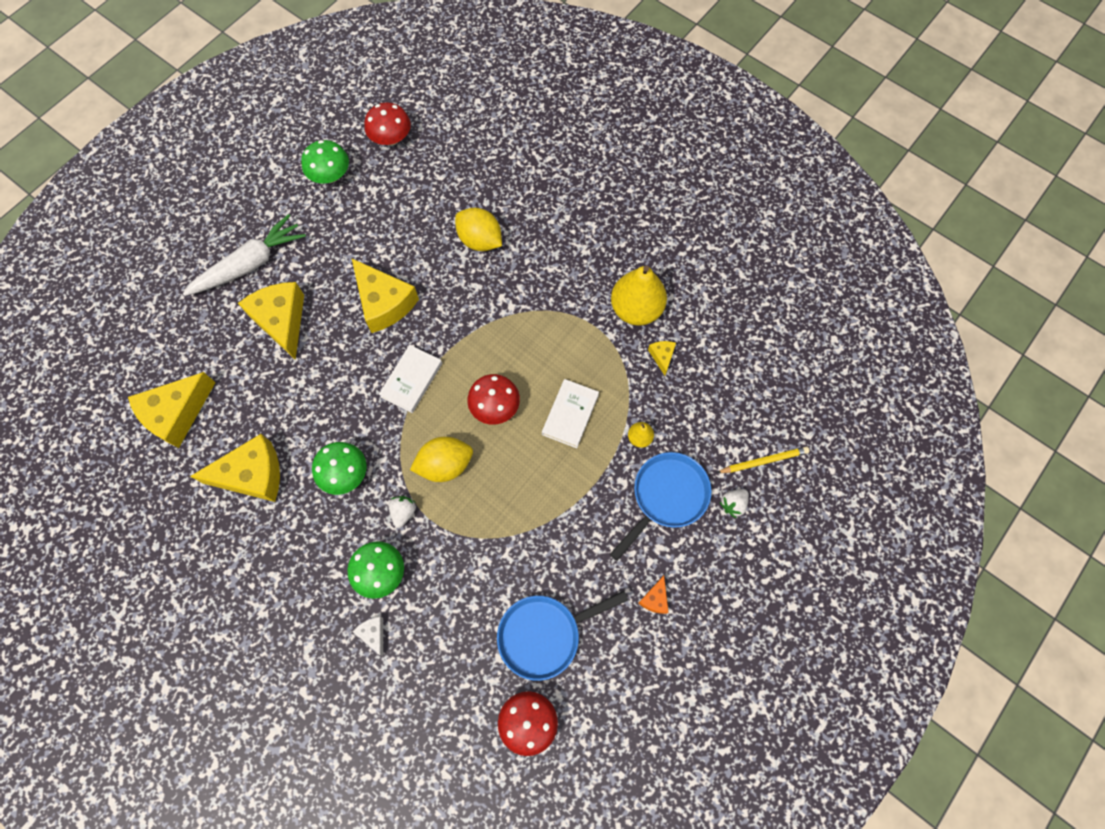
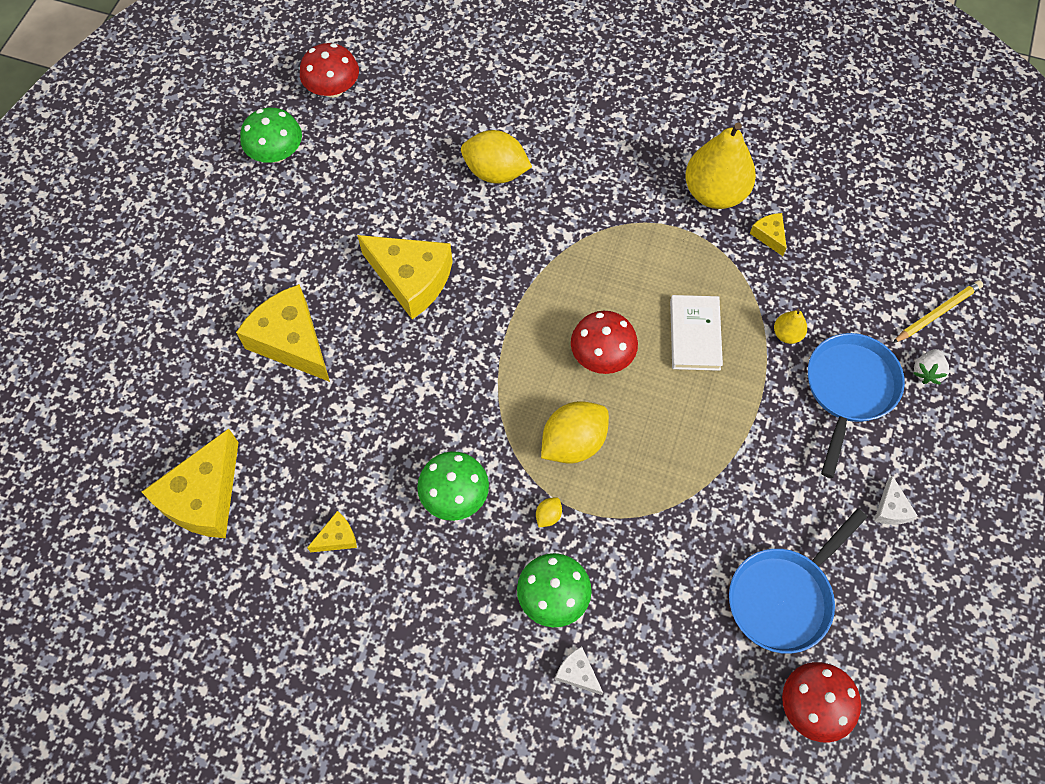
camera: 20 degrees left, 5 degrees down
white carrot [183,214,306,296] -> none
yellow cheese [190,434,280,502] -> yellow cheese [307,511,357,552], size x0.45
white book [379,345,442,413] -> none
white strawberry [389,496,416,528] -> yellow lemon [536,497,562,527]
orange cheese [639,576,669,614] -> white cheese [874,475,918,525]

